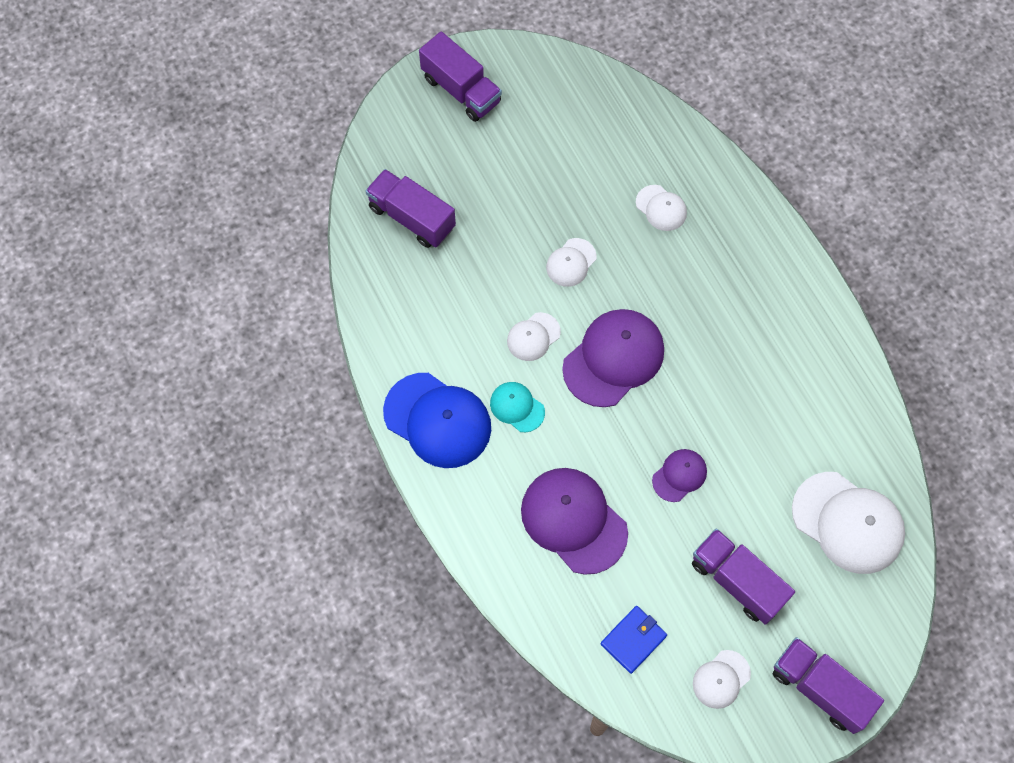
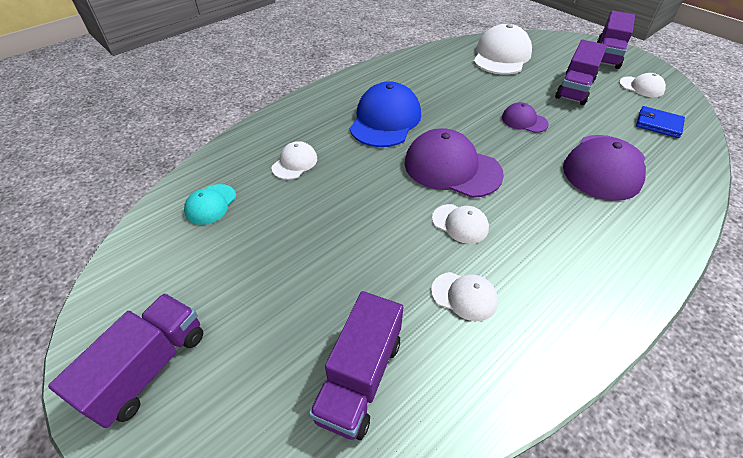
camera: 105 degrees left, 20 degrees down
blue cap [383,373,491,468] -> blue cap moved to [350,81,421,147]
turquoise cap [490,382,545,432] -> turquoise cap moved to [184,184,236,225]
white cap [546,238,597,287] -> white cap moved to [431,272,498,321]

